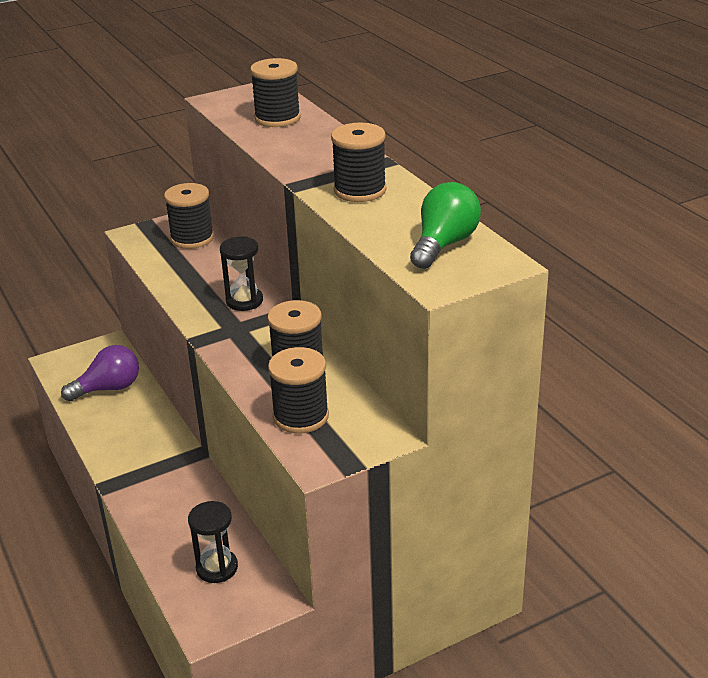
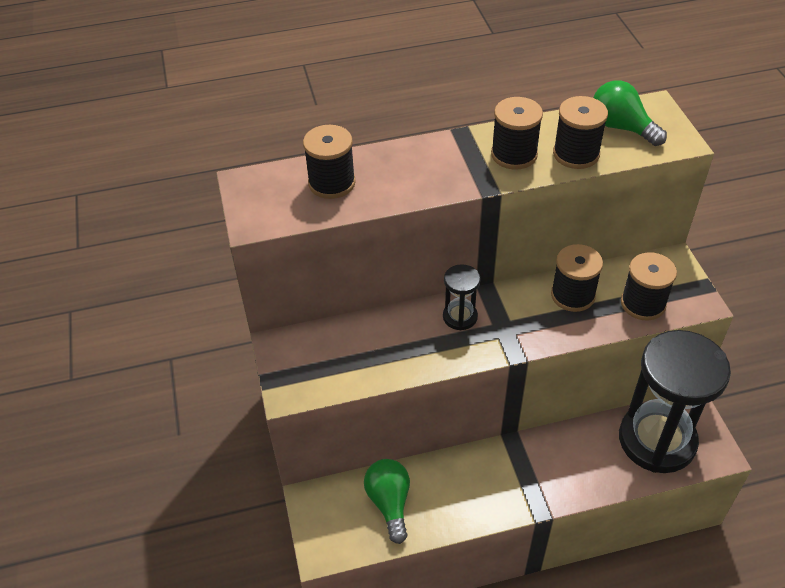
camera: 75 degrees left, 15 degrees up
purple light bulb [61,345,139,401] -> green light bulb [364,459,410,544]
black spool [164,183,214,249] -> black spool moved to [553,96,608,169]
black hourglass [188,501,238,583] -> black hourglass [619,330,731,473], size x2.31

